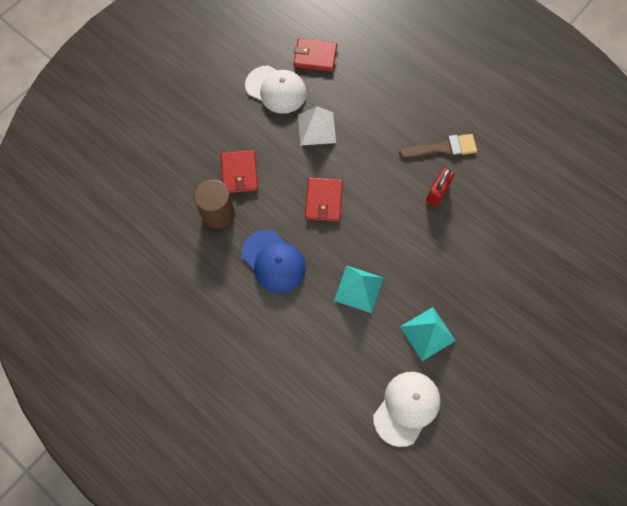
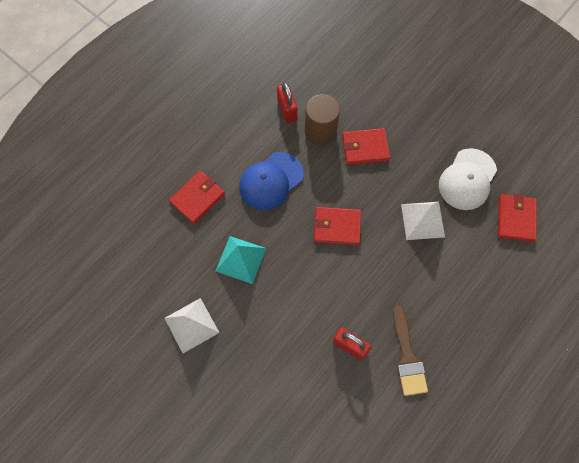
camera: 90 degrees right, 0 degrees up
white cap [373,372,441,447] -> none
turquoise pyramid [400,307,456,361] -> white pyramid [164,298,220,353]
none -> red wallet [169,171,225,224]
none -> red padlock [277,82,298,123]

